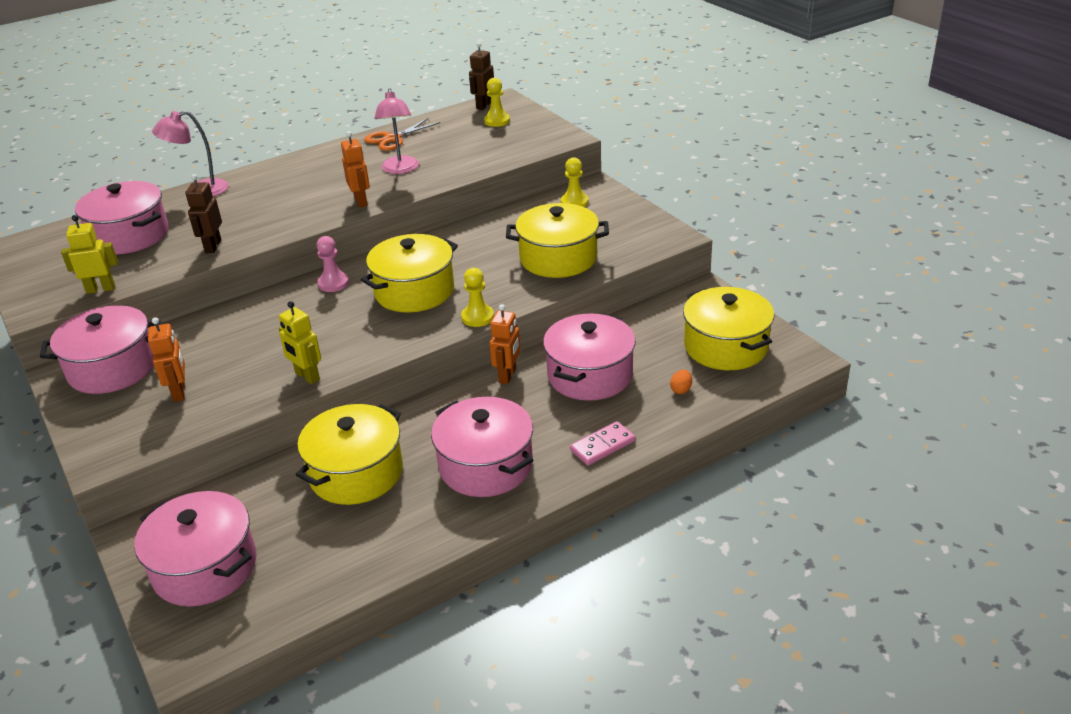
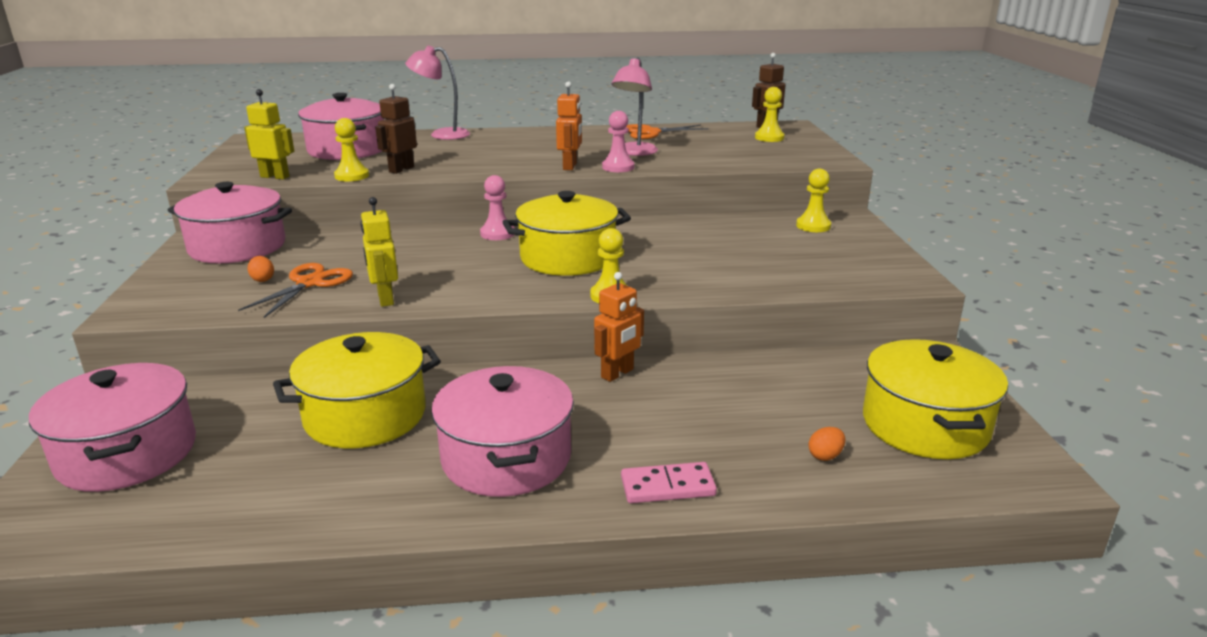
camera: 25 degrees right, 10 degrees down
orange robot [148,317,185,402] -> orange egg [247,256,274,282]
yellow pot [506,203,609,278] -> none
pink pot [543,313,636,401] -> none
none -> orange scissors [238,263,353,318]
none -> yellow pawn [334,118,369,181]
none -> pink pawn [602,111,635,172]

